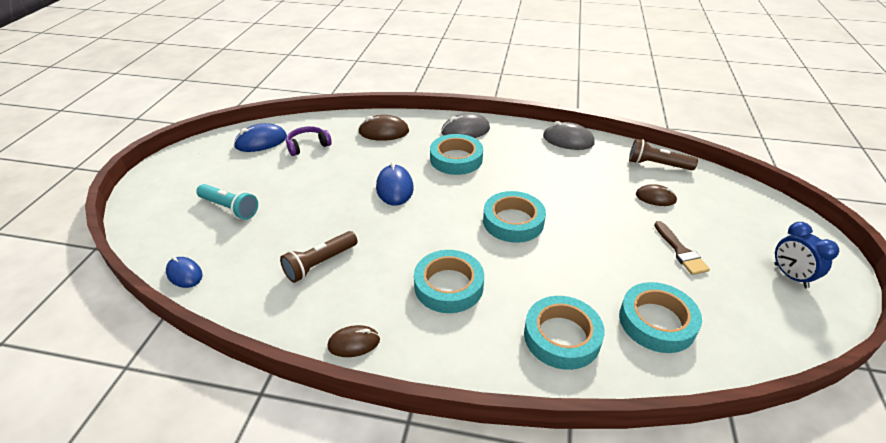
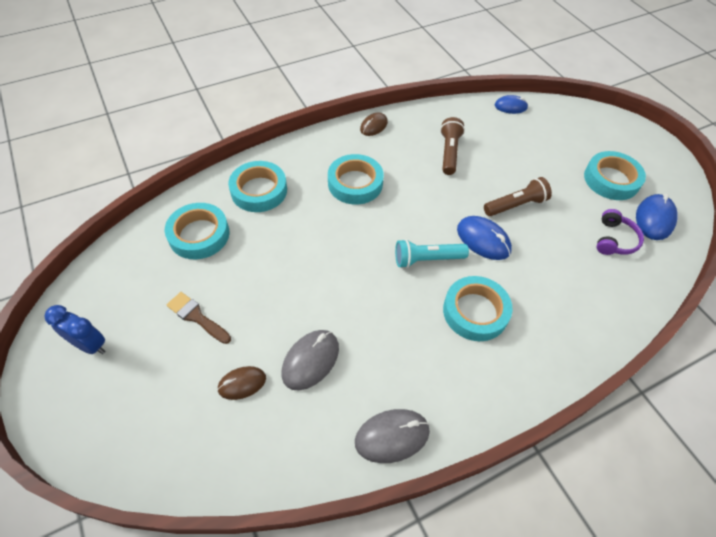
camera: 140 degrees right, 15 degrees up
turquoise flashlight [196,184,258,220] -> turquoise flashlight moved to [395,239,469,268]
brown mouse [358,115,409,141] -> none
grey mouse [441,113,490,138] -> grey mouse moved to [282,330,339,390]
turquoise tape [483,191,546,243] -> turquoise tape moved to [584,151,646,200]
brown flashlight [629,139,698,170] -> brown flashlight moved to [484,177,552,216]

